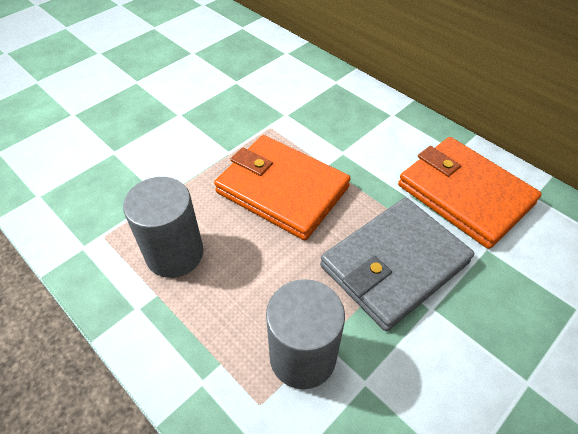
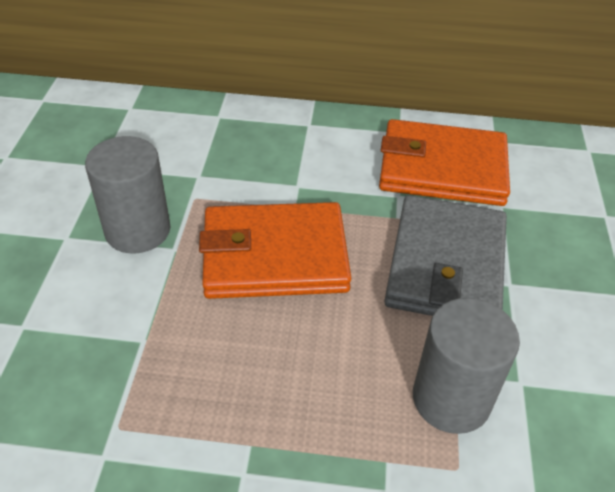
camera: 40 degrees left, 5 degrees down
grey cylinder [123,177,204,278] -> grey cylinder moved to [85,136,171,253]

